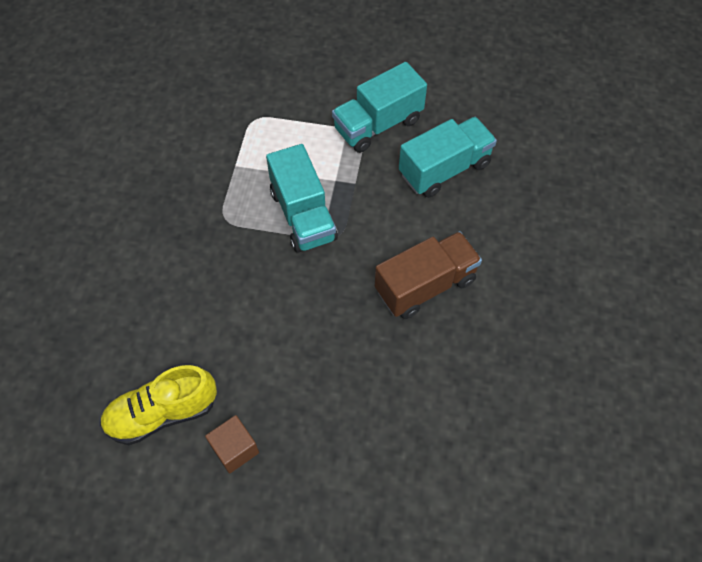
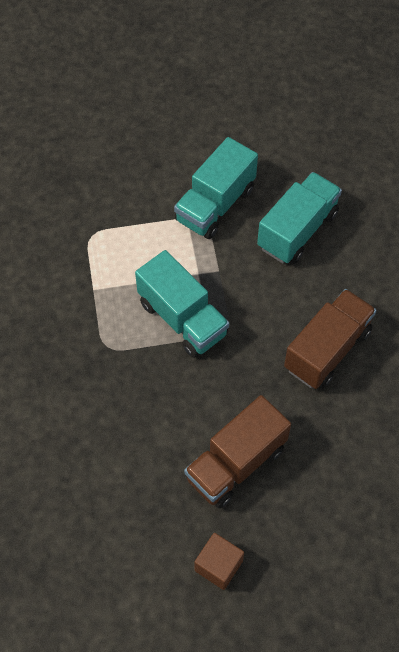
camera: 20 degrees left, 0 degrees up
yellow shoe [100,365,217,445] -> none
none -> brown truck [184,395,291,508]

